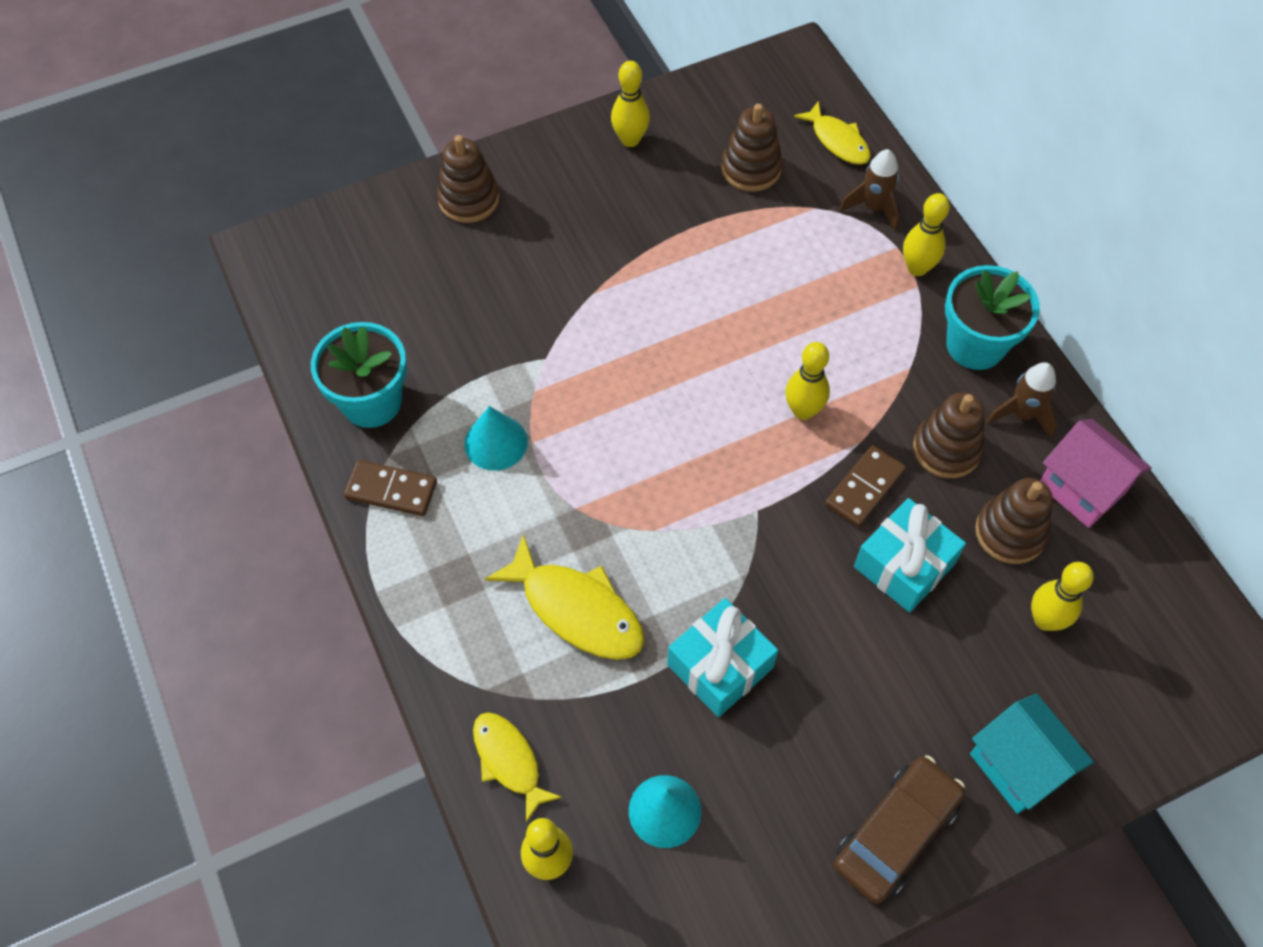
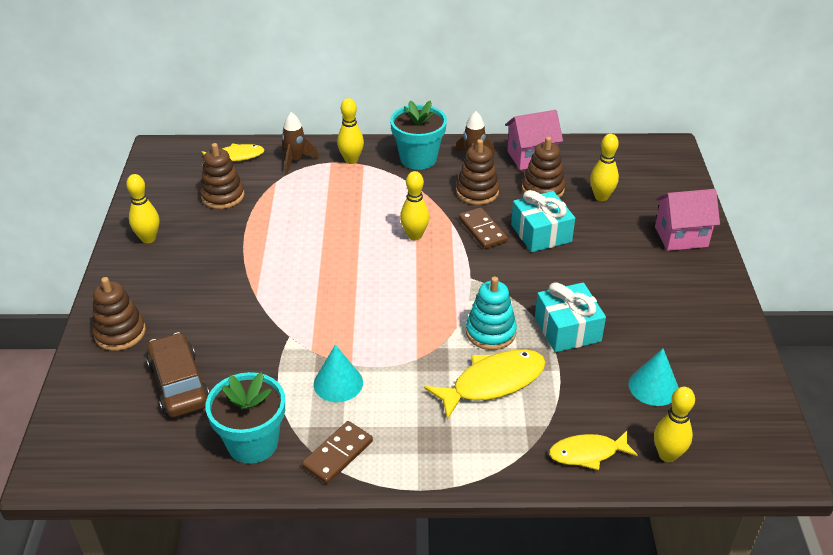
camera: 65 degrees left, 20 degrees down
brown car [833,755,965,904] -> brown car moved to [147,332,209,418]
turquoise house [970,694,1094,814] -> pink house [655,189,720,251]
none -> turquoise stacking toy [466,276,517,350]

